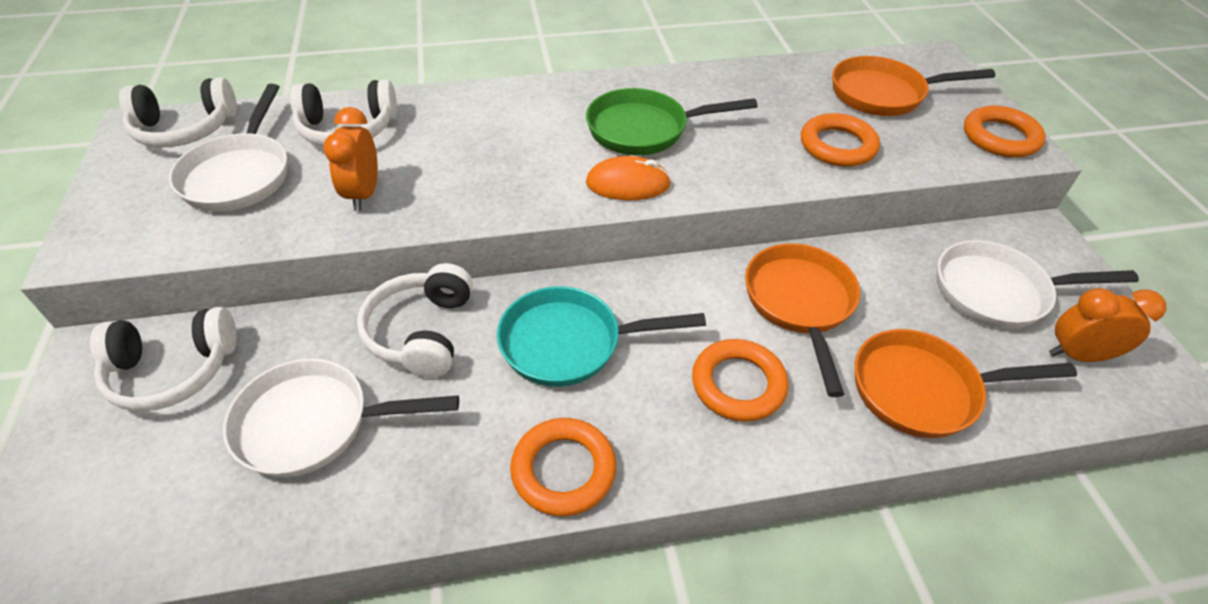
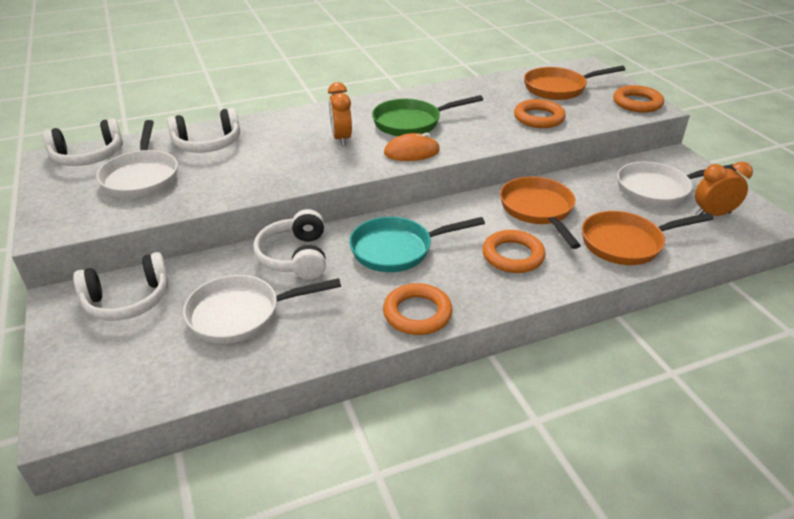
camera: 10 degrees left, 10 degrees down
orange clock [323,107,378,211] -> orange clock moved to [328,82,352,146]

